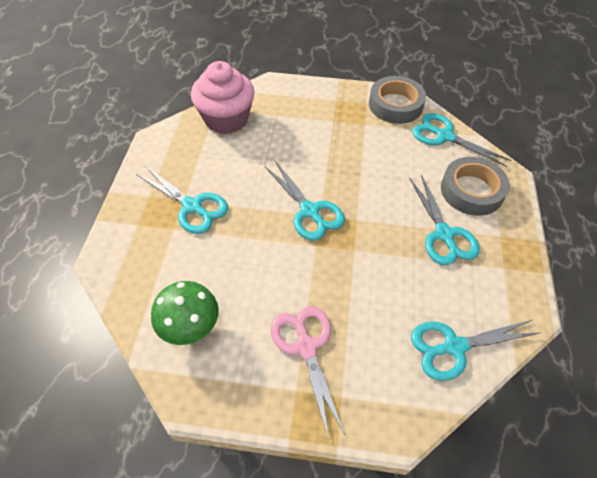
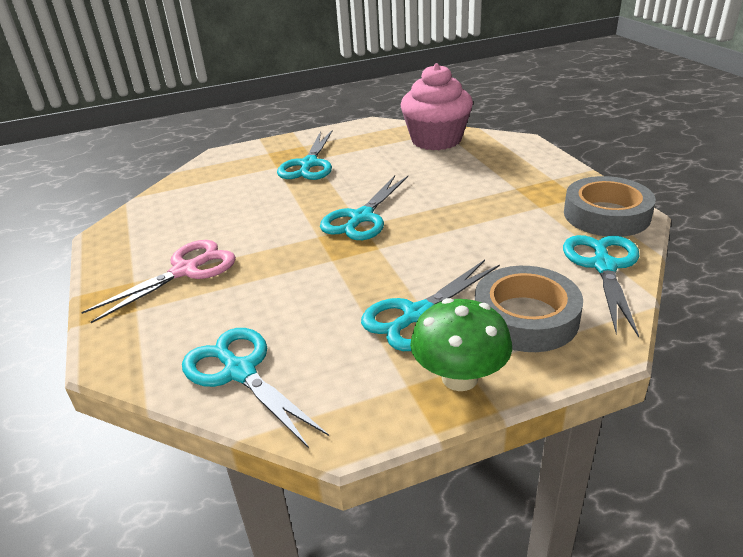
camera: 65 degrees right, 20 degrees down
green mushroom [151,281,219,345] -> green mushroom moved to [410,298,512,391]

